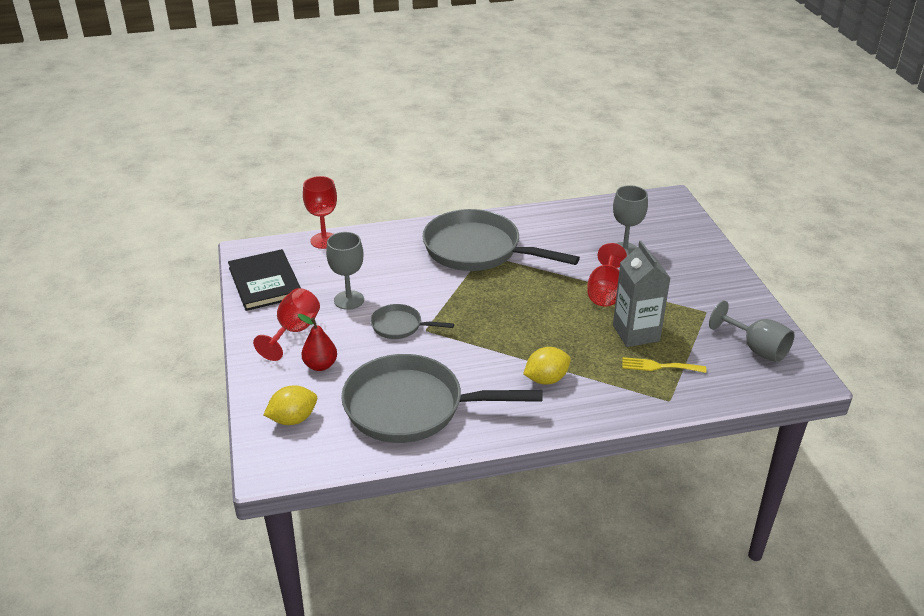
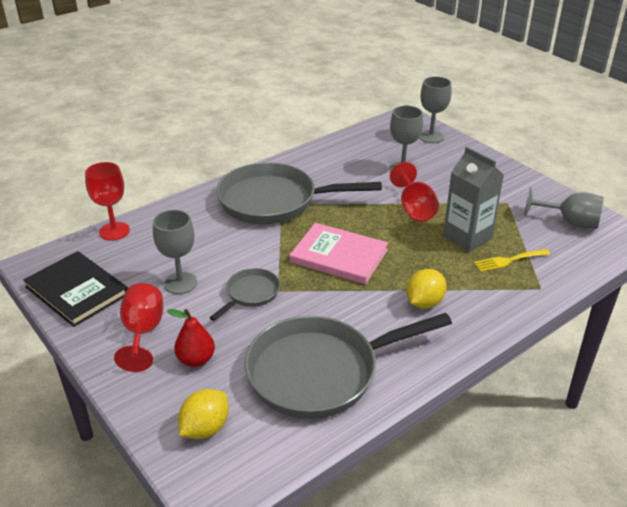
camera: 25 degrees left, 0 degrees up
grey pan [371,304,454,339] -> grey pan turned 135 degrees clockwise [210,268,280,321]
none -> pink book [290,223,388,284]
none -> grey goblet [419,76,452,143]

